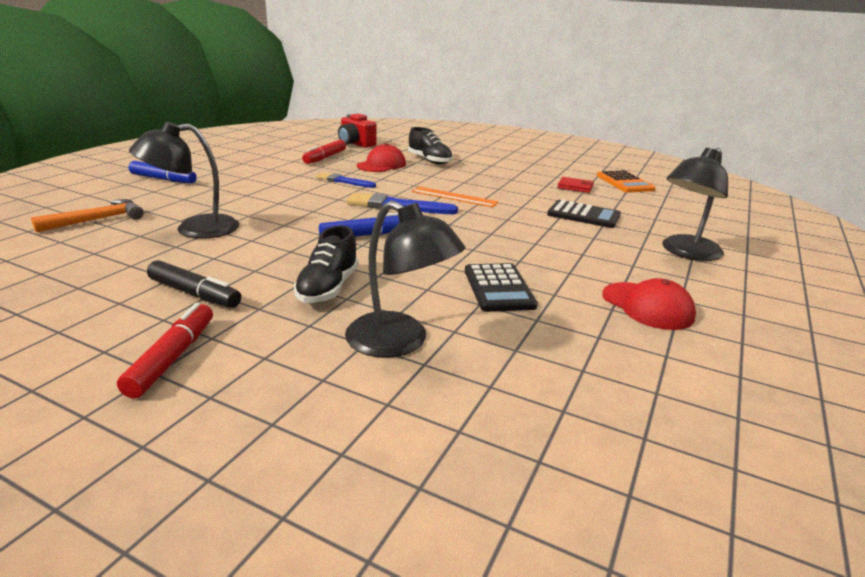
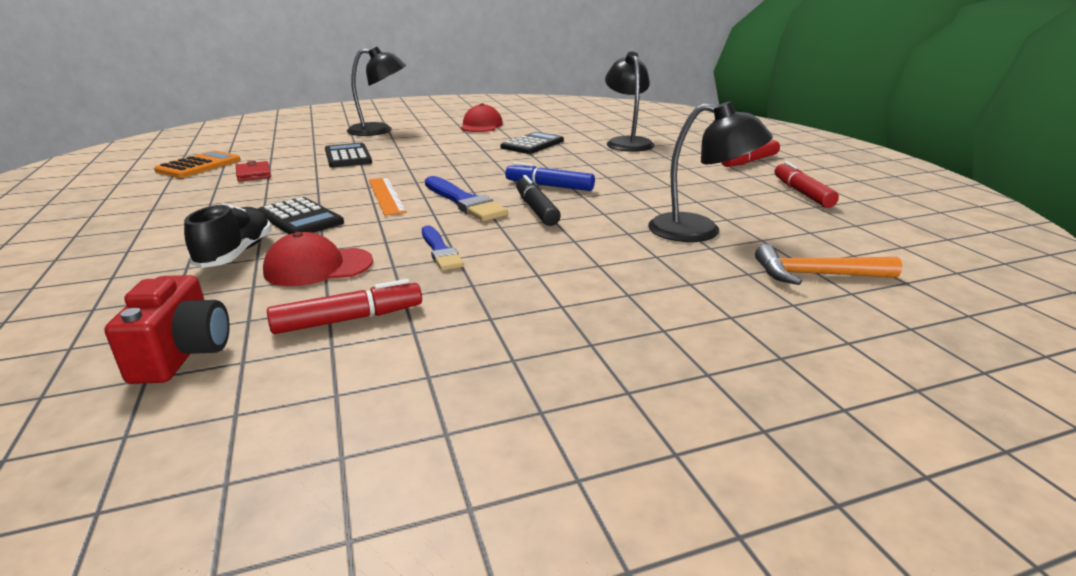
camera: 135 degrees left, 0 degrees up
blue marker [129,161,197,183] -> none
black marker [147,260,241,308] -> black marker moved to [516,175,561,226]
black shoe [294,226,359,303] -> none
none -> black calculator [258,197,344,234]
none -> red marker [775,161,839,208]

